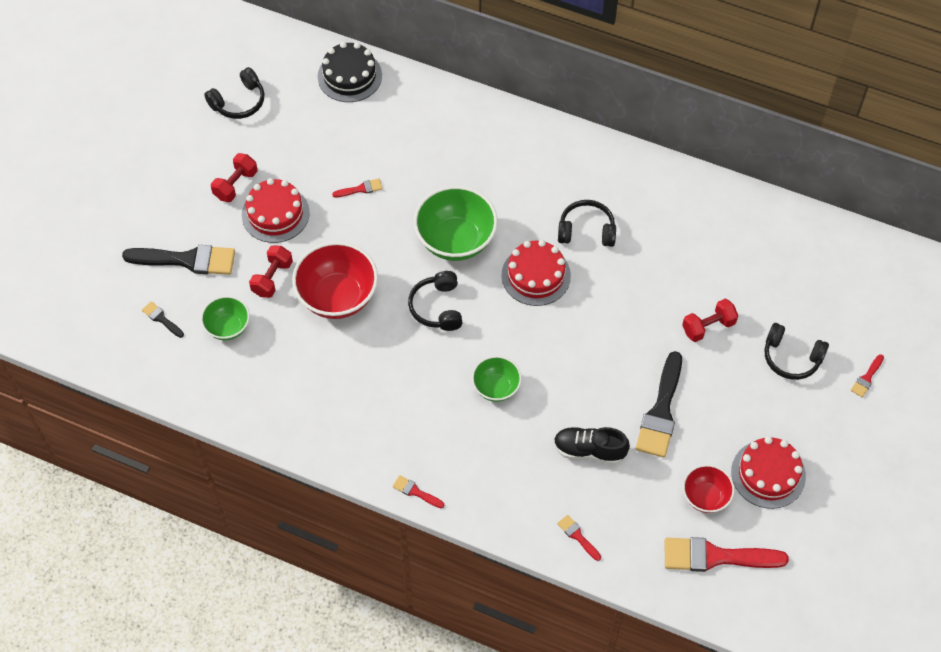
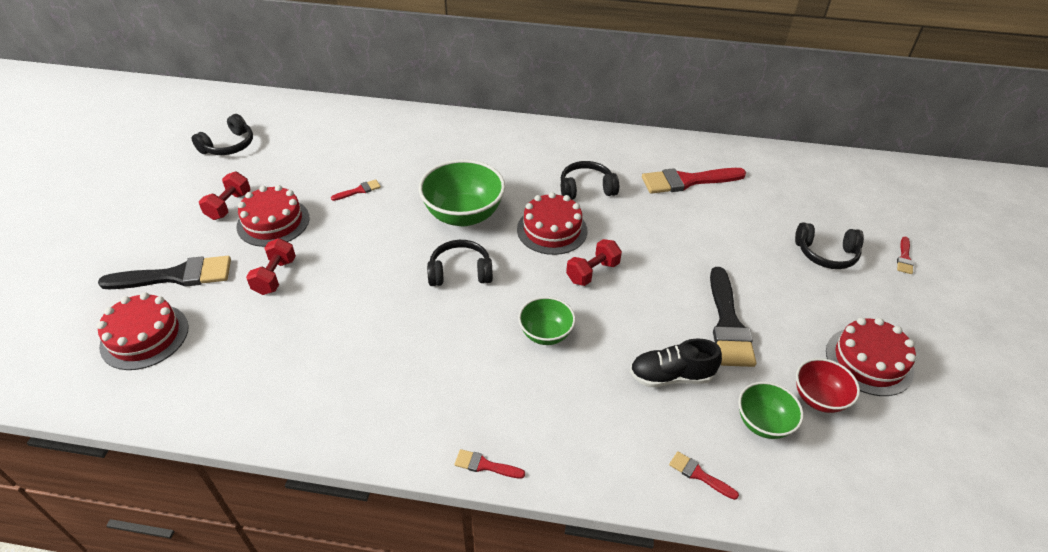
camera: 15 degrees left, 15 degrees down
black brush [142,301,184,338] -> red cake [97,292,189,370]
green bowl [201,296,250,340] -> green bowl moved to [738,382,804,439]
red bowl [292,242,378,319] -> none
black cake [318,42,382,102] -> none
black headphones [408,271,463,331] -> black headphones turned 105 degrees clockwise [427,240,493,286]
red brush [665,537,789,572] -> red brush moved to [642,168,746,194]
red dumbbell [682,299,738,342] -> red dumbbell moved to [566,239,622,286]

